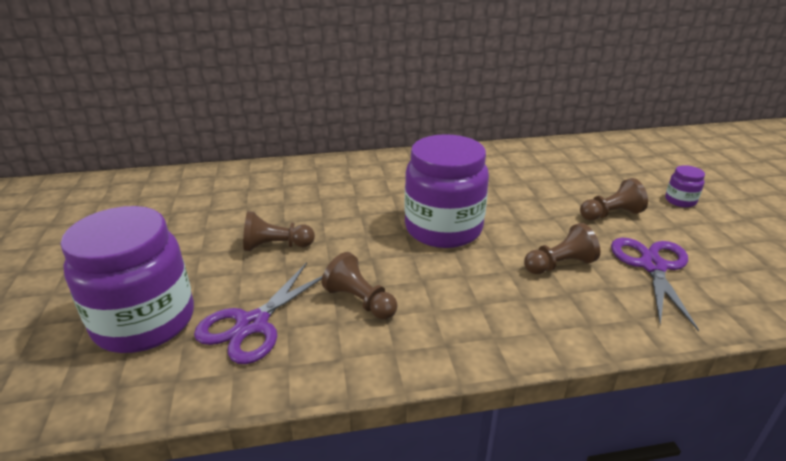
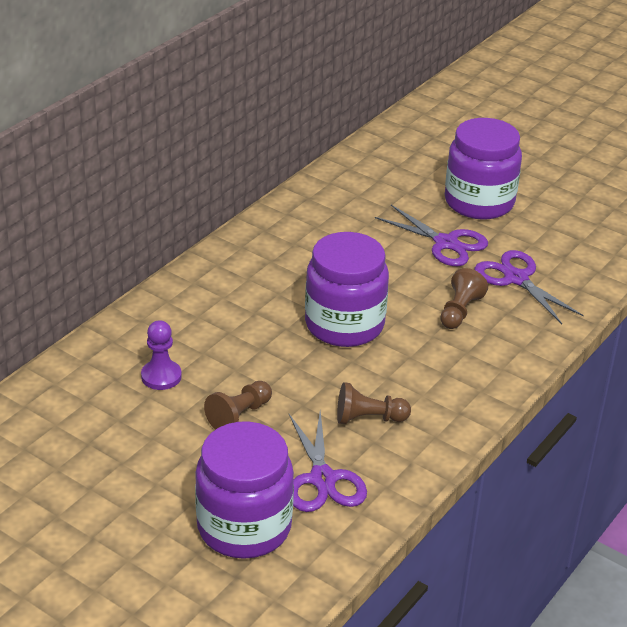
camera: 45 degrees left, 5 degrees up
brown pawn [580,178,648,220] -> purple scissors [375,205,488,266]
purple jar [665,165,705,207] -> purple jar [445,118,522,219], size x2.41
none -> purple pawn [141,320,182,390]

